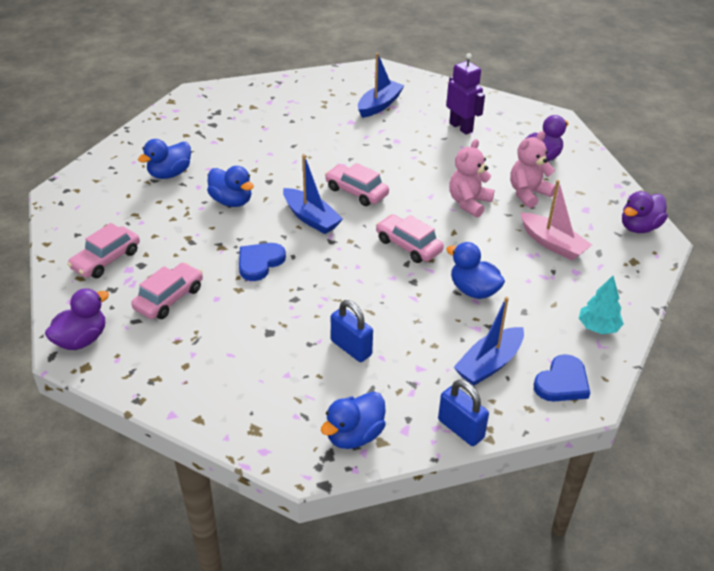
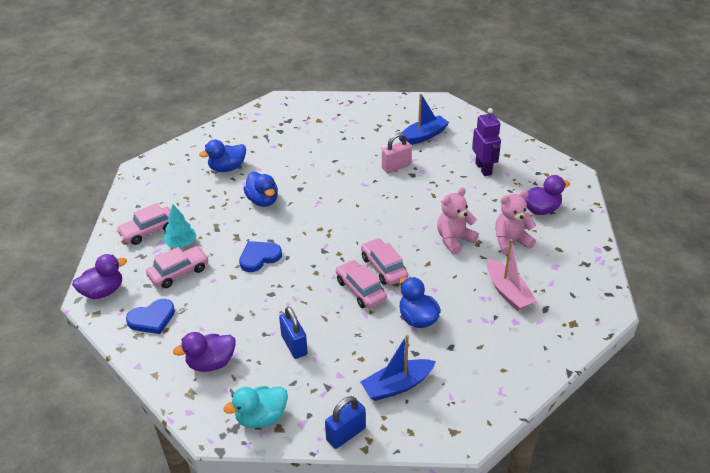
camera: 20 degrees right, 0 degrees up
blue boat [283,155,343,234] -> none
blue duck [321,392,386,449] -> turquoise duck [224,386,288,428]
pink car [325,163,389,206] -> pink car moved to [336,260,387,308]
blue padlock [438,380,489,446] -> blue padlock turned 75 degrees clockwise [325,396,366,449]
blue heart [534,354,590,401] -> blue heart moved to [126,299,175,334]
turquoise tree [579,276,624,334] -> turquoise tree moved to [164,205,197,248]
purple duck [622,191,668,233] -> purple duck moved to [173,332,236,372]
none -> pink padlock [382,132,412,173]

